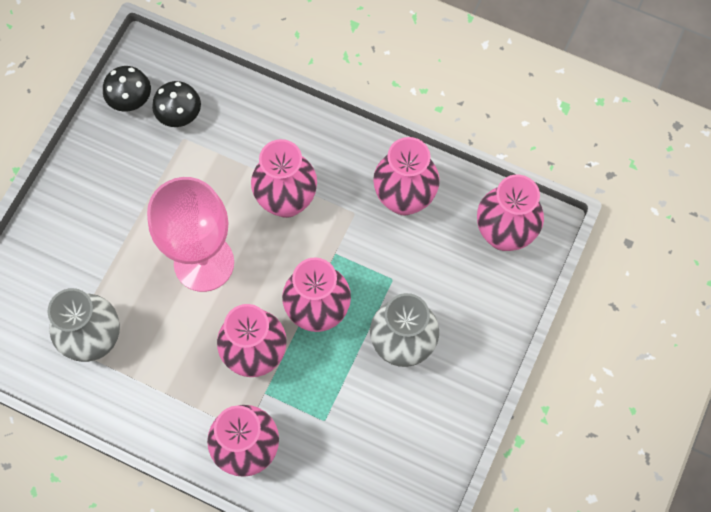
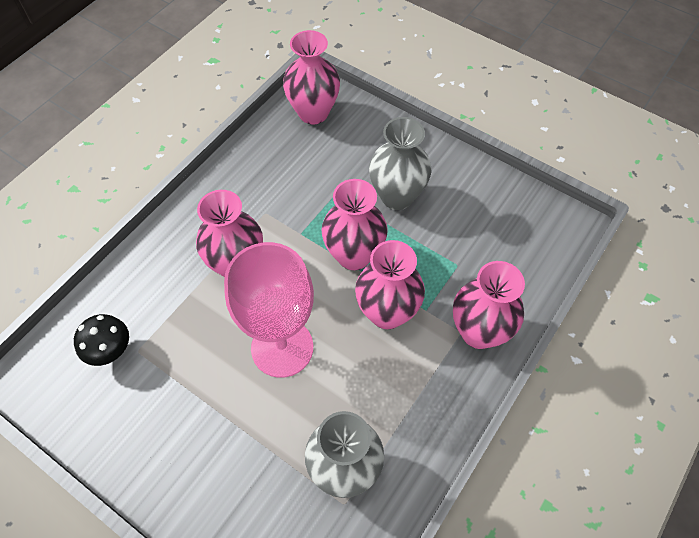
camera: 80 degrees left, 10 degrees down
black mushroom [103,66,151,112] -> none
pink vase [373,137,440,215] -> none

